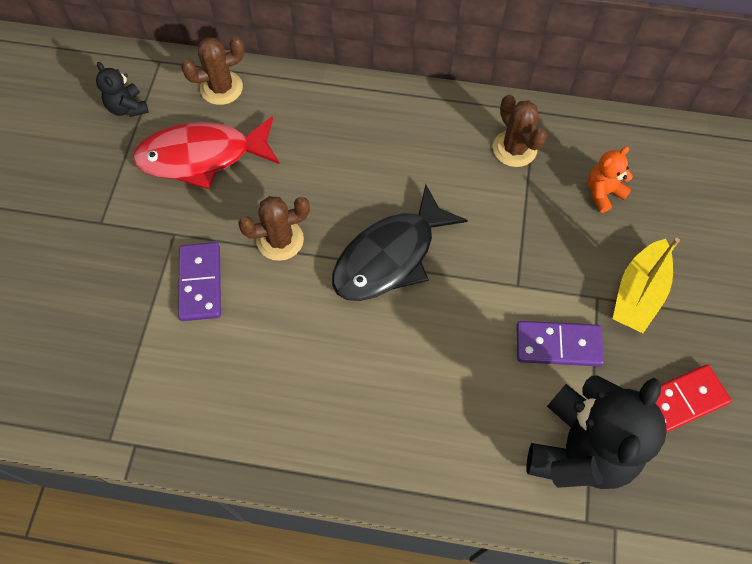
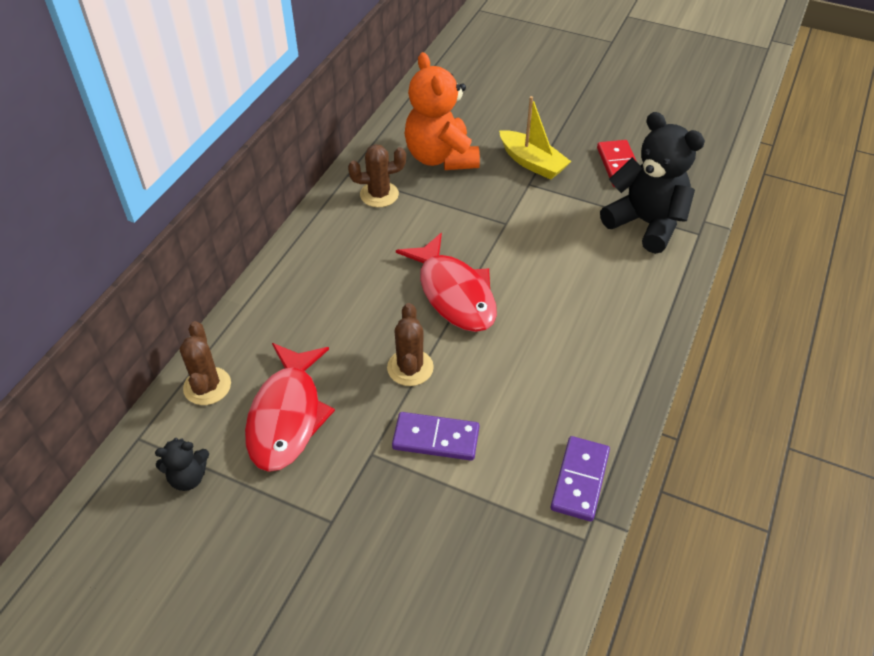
camera: 75 degrees left, 15 degrees down
black fish [332,184,468,301] -> red fish [396,233,497,332]
purple domino [516,321,604,366] -> purple domino moved to [551,436,610,521]
orange teddy bear [588,146,633,213] -> orange teddy bear [405,52,480,170], size x2.14

